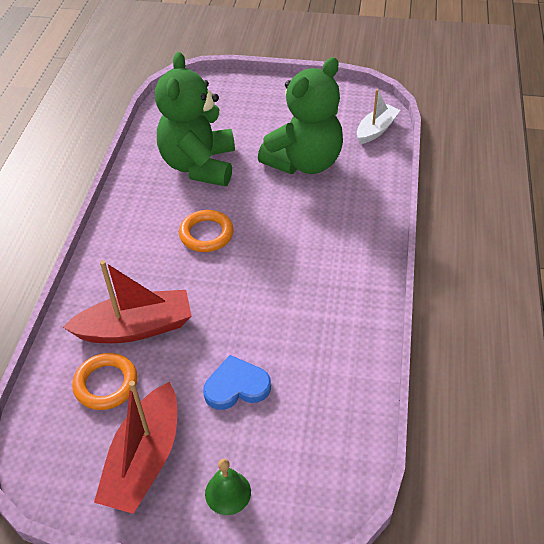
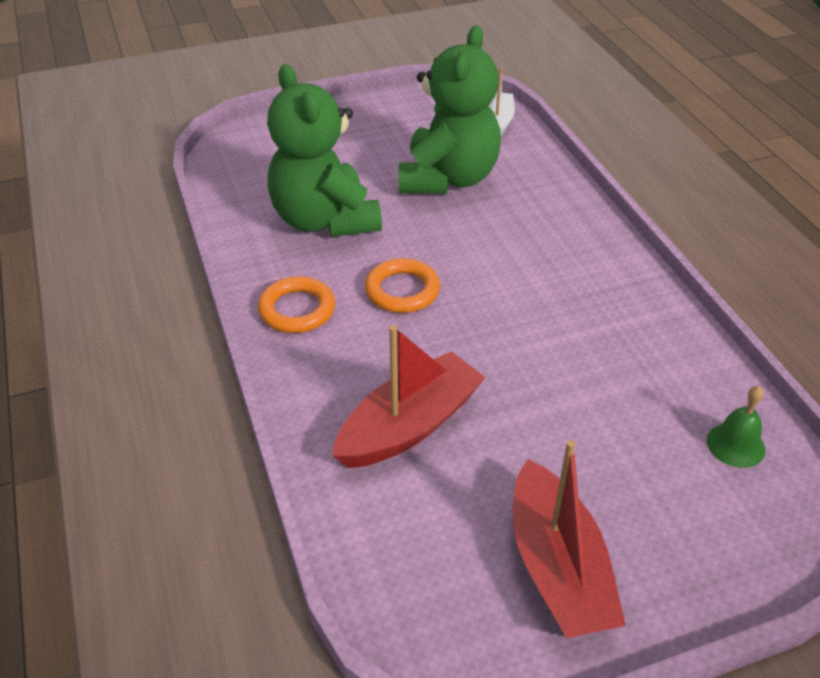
camera: 30 degrees left, 5 degrees down
orange ring [72,353,137,410] -> orange ring moved to [258,276,335,333]
blue heart [203,355,271,410] -> none
green bell [205,459,251,515] -> green bell moved to [707,386,765,468]

